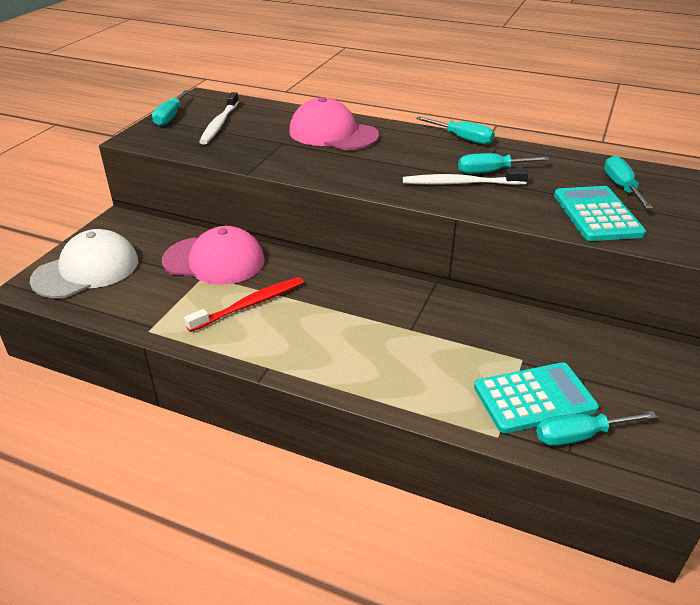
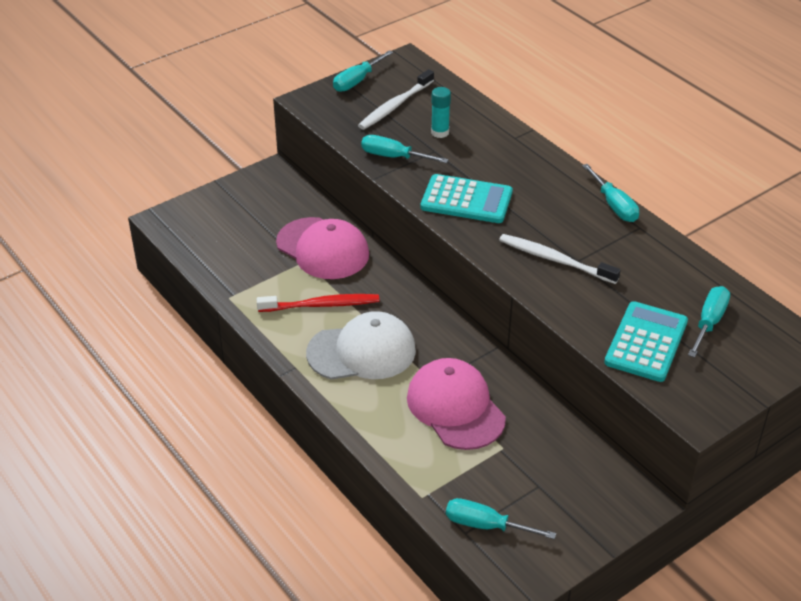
camera: 30 degrees right, 5 degrees up
white cap [30,229,138,298] -> white cap moved to [306,311,416,380]
pink cap [289,97,379,150] -> pink cap moved to [407,358,506,450]
turquoise screwdriver [458,153,549,174] -> turquoise screwdriver moved to [361,135,449,163]
turquoise calculator [474,362,599,433] -> turquoise calculator moved to [421,174,513,223]
none -> turquoise glue stick [431,87,451,138]

